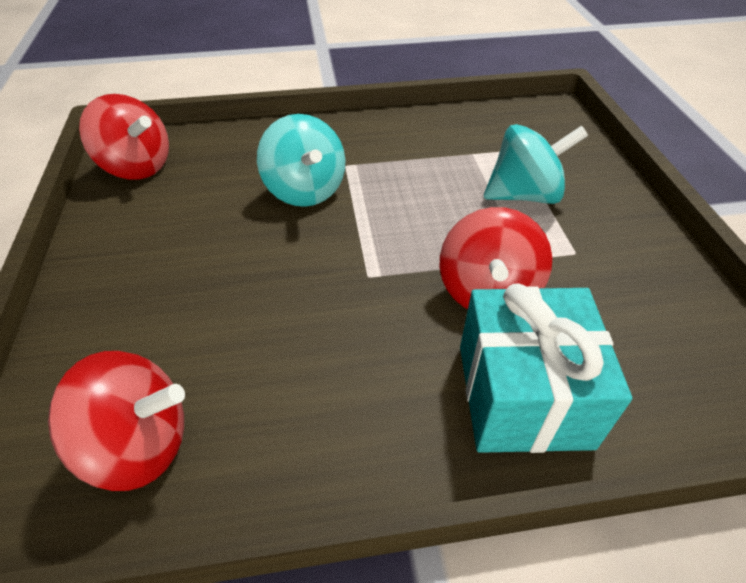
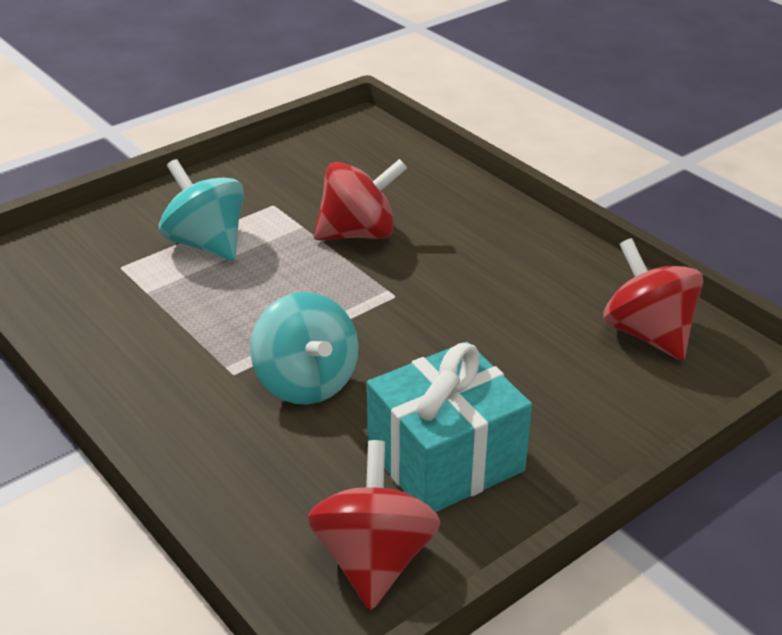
camera: 120 degrees left, 10 degrees down
turquoise spinning top [257,114,345,207] -> turquoise spinning top turned 120 degrees clockwise [250,292,359,404]
turquoise gift [460,284,632,453] -> turquoise gift moved to [367,342,532,512]

